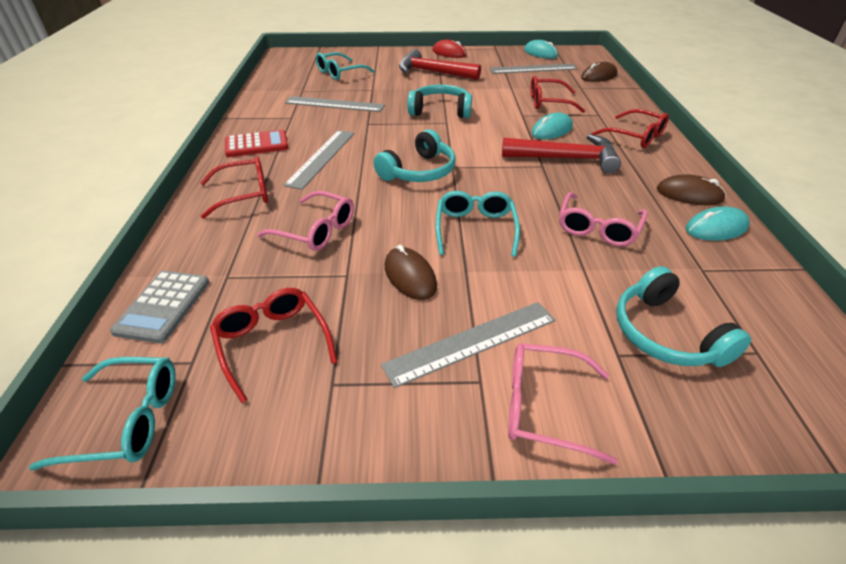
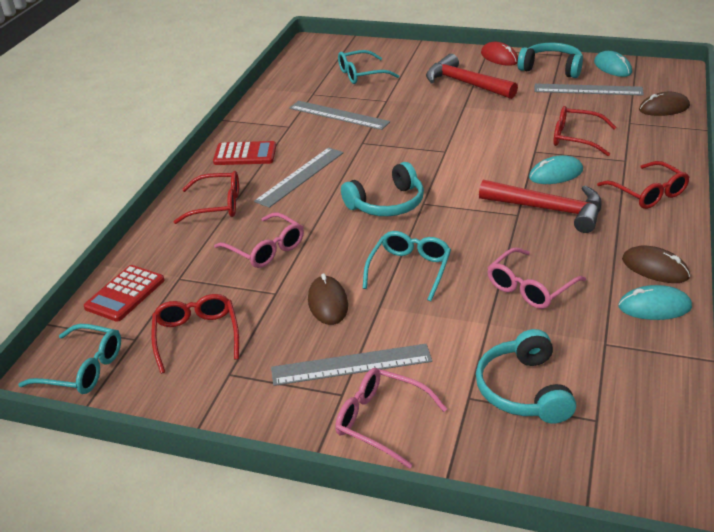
camera: 20 degrees right, 5 degrees down
grey calculator [110,271,209,343] -> red calculator [84,265,165,322]
turquoise headphones [407,84,472,118] -> turquoise headphones moved to [517,43,583,78]

